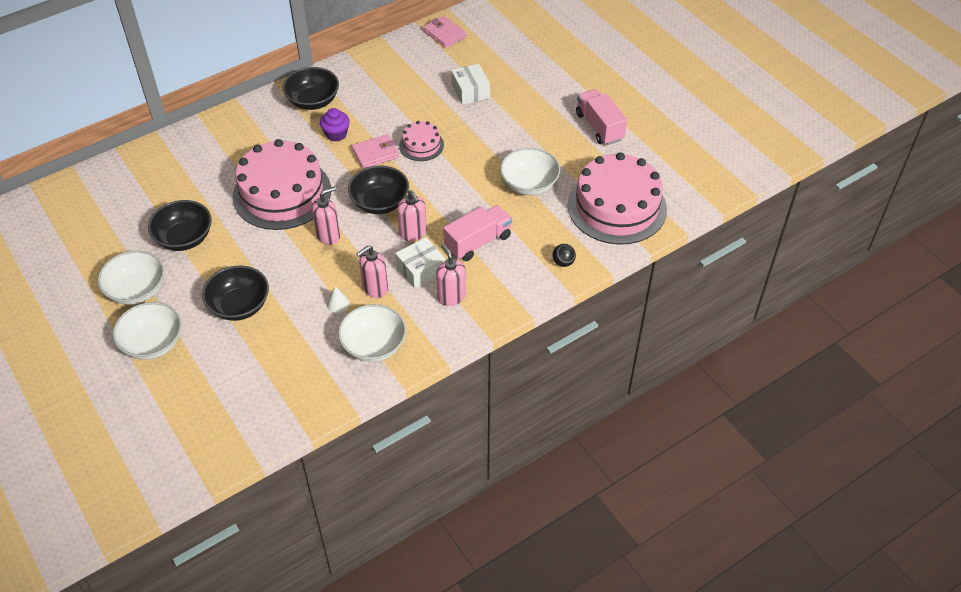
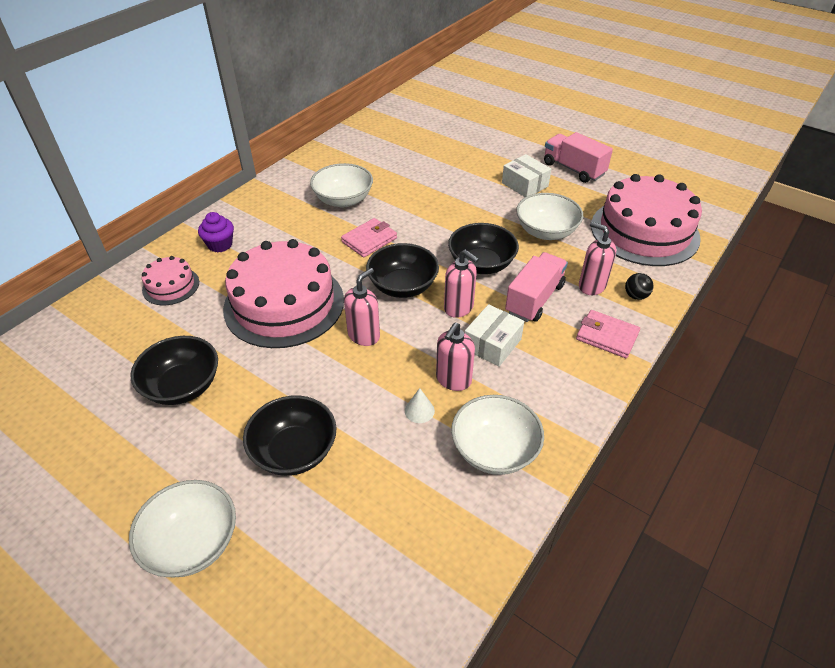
camera: 20 degrees left, 5 degrees down
white bowl [98,251,164,305] -> white bowl moved to [310,163,373,207]
black bowl [283,67,339,110] -> black bowl moved to [448,223,519,274]
purple cupcake [320,108,350,142] -> purple cupcake moved to [198,212,234,252]
pink cake [399,121,444,161] -> pink cake moved to [141,256,199,305]
pink wallet [423,16,467,48] -> pink wallet moved to [576,310,640,358]
pink soap dispenser [436,244,466,306] -> pink soap dispenser moved to [579,222,616,295]
white box [451,64,490,105] -> white box moved to [502,154,551,197]

